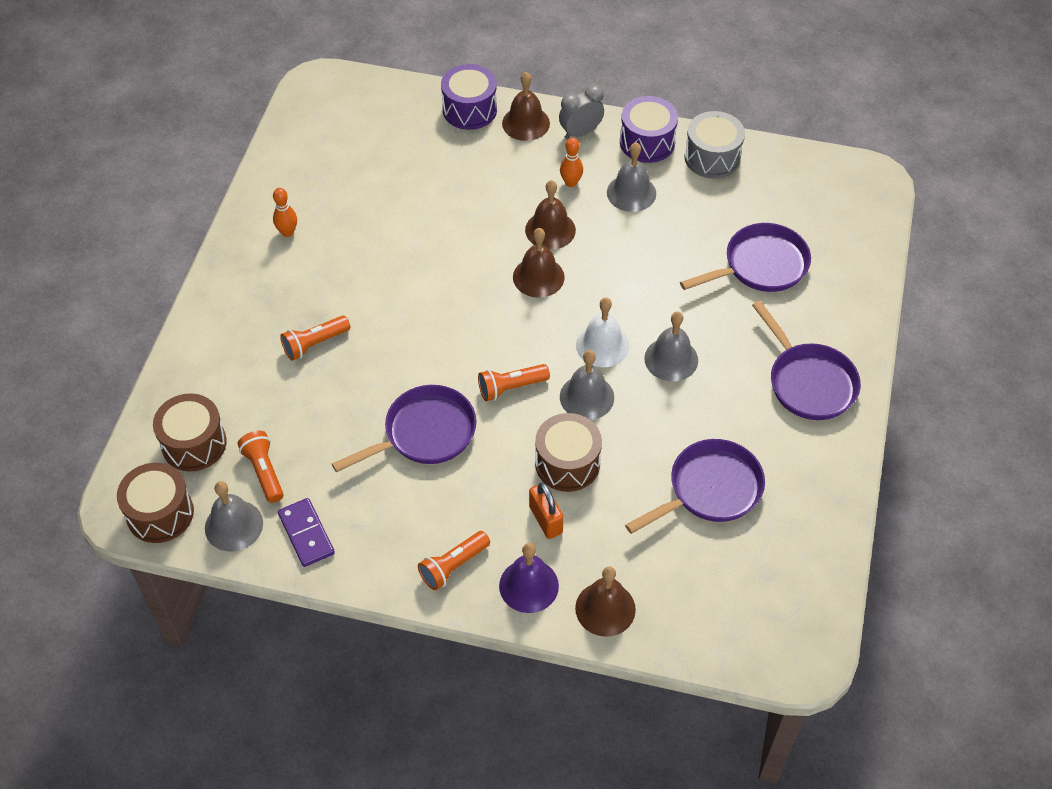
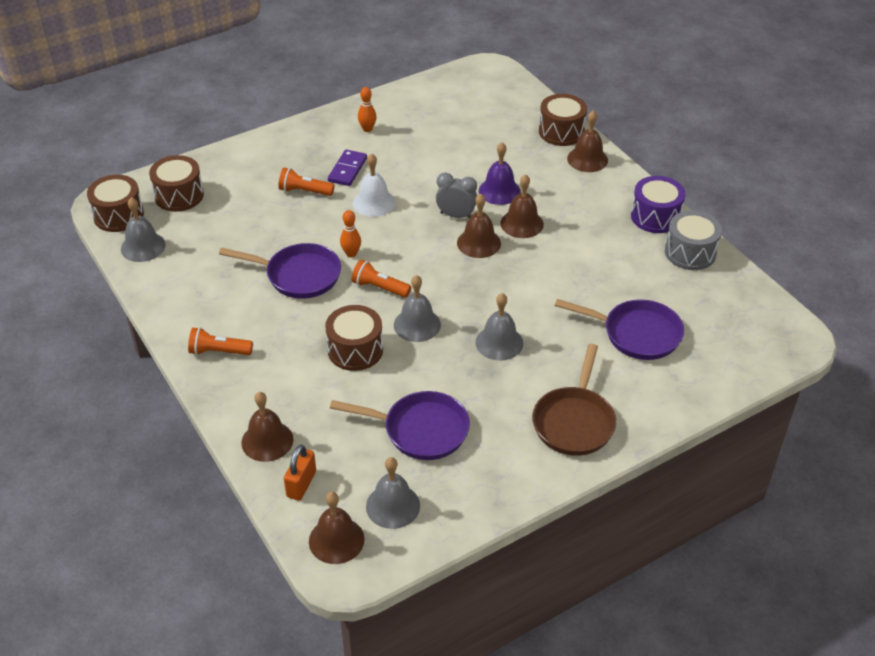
camera: 45 degrees right, 10 degrees down
orange flashlight [238,431,283,503] -> none
purple domino [278,498,335,567] -> purple domino moved to [328,149,367,186]
purple drum [441,64,497,130] -> brown drum [539,94,587,146]
purple bell [499,543,559,613] -> purple bell moved to [479,142,521,205]
orange padlock [529,482,564,539] -> orange padlock moved to [284,444,316,501]
grey clock [559,84,604,139] -> grey clock moved to [436,173,477,218]
orange bowling pin [560,137,583,187] -> orange bowling pin moved to [340,210,361,257]
white bell [576,297,629,367] -> white bell moved to [353,154,395,217]
grey bell [607,143,656,212] -> grey bell moved to [366,457,420,529]
purple pan [752,301,861,420] -> brown pan [532,344,616,456]
none -> brown bell [309,492,365,564]

